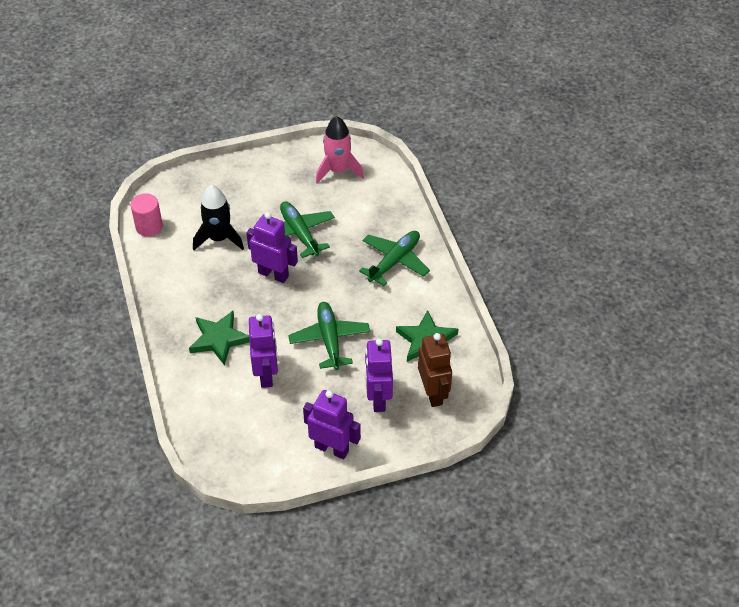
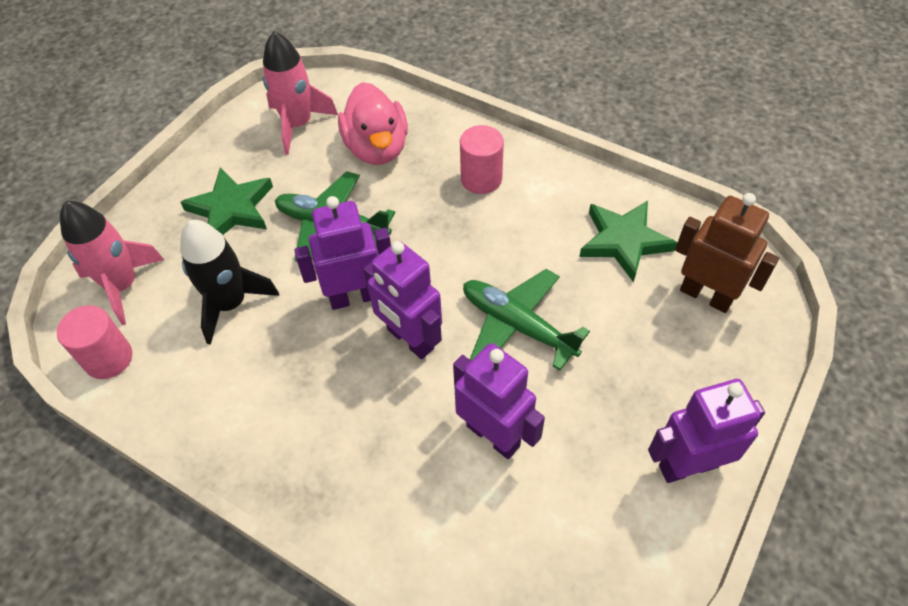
camera: 40 degrees left, 5 degrees up
green star [189,311,250,366] -> green star moved to [180,168,273,235]
green plane [359,231,430,286] -> pink cylinder [460,125,504,194]
purple robot [365,338,393,412] -> purple robot moved to [363,241,442,359]
none -> pink rocket [60,201,164,325]
none -> pink duck [338,82,408,165]

